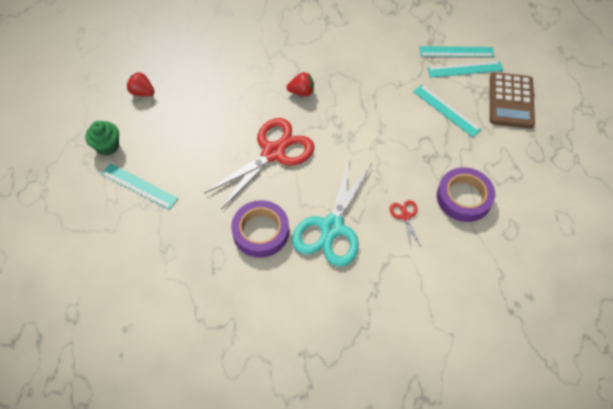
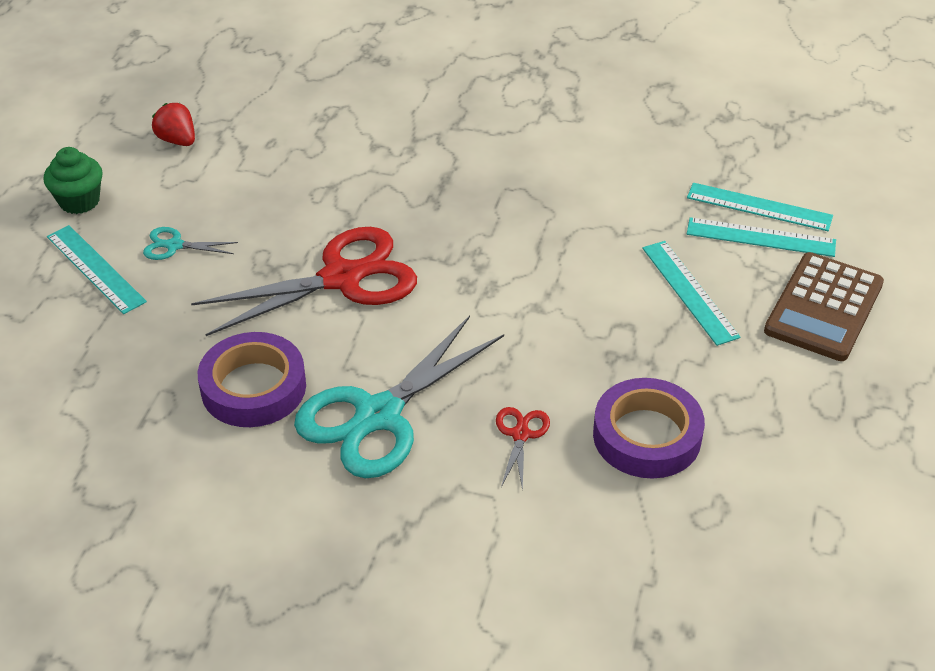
camera: 20 degrees right, 15 degrees down
red strawberry [287,72,314,96] -> none
none -> turquoise scissors [143,227,238,260]

